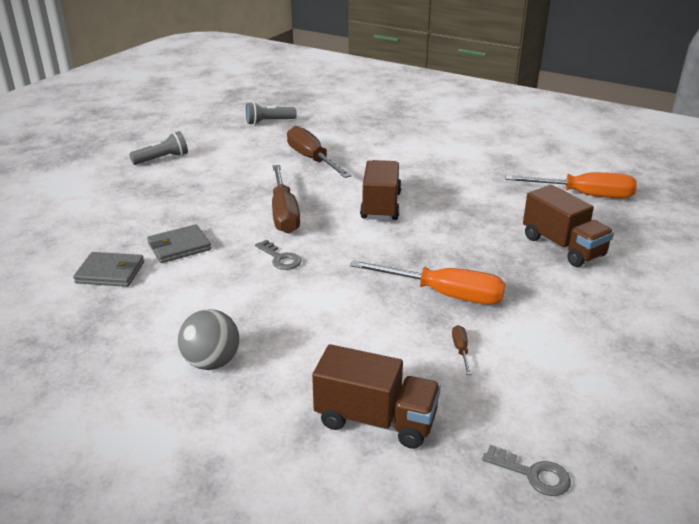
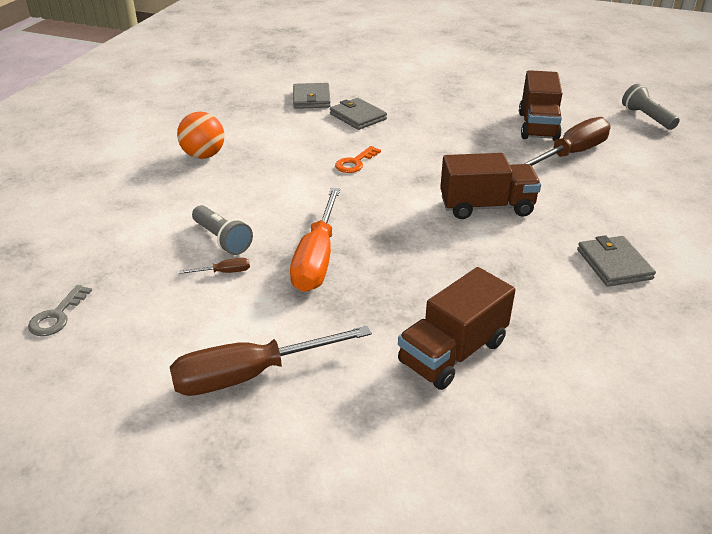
camera: 80 degrees right, 5 degrees up
grey flashlight [129,131,188,165] -> grey flashlight moved to [192,205,253,255]
grey ball [178,309,240,370] -> orange ball [177,112,225,159]
grey key [255,240,302,270] -> orange key [335,146,381,173]
brown screwdriver [272,165,300,234] -> brown screwdriver moved to [170,325,372,396]
brown truck [312,344,441,449] -> brown truck moved to [519,70,562,141]
orange screwdriver [506,172,637,198] -> none
none -> grey wallet [577,235,656,287]

